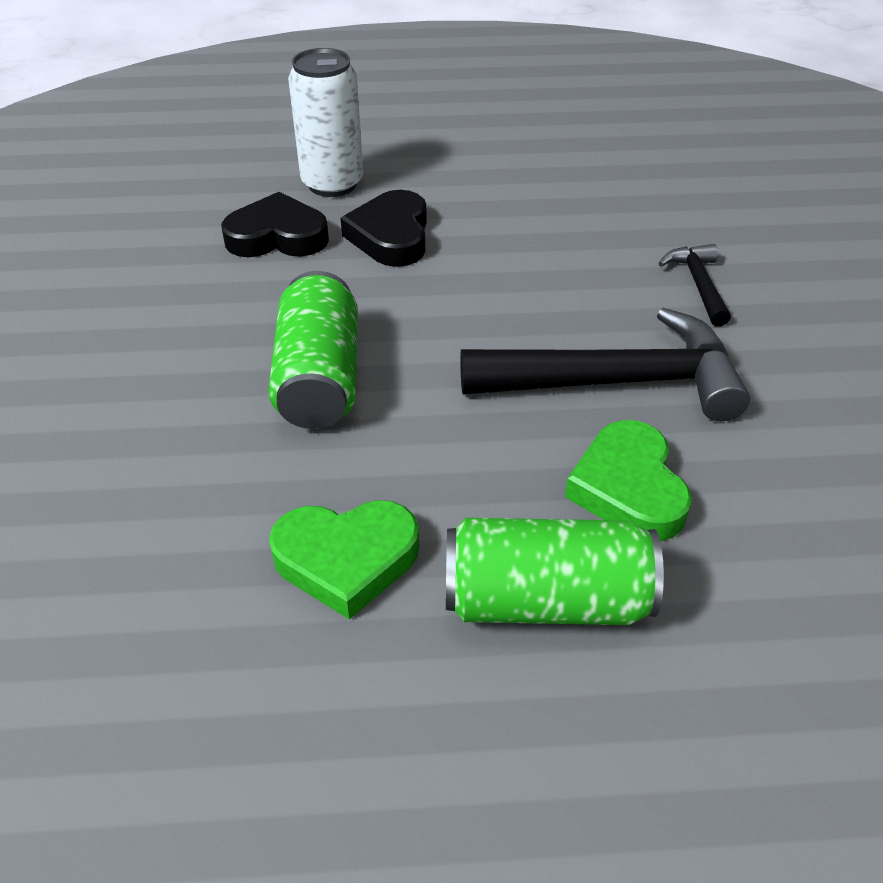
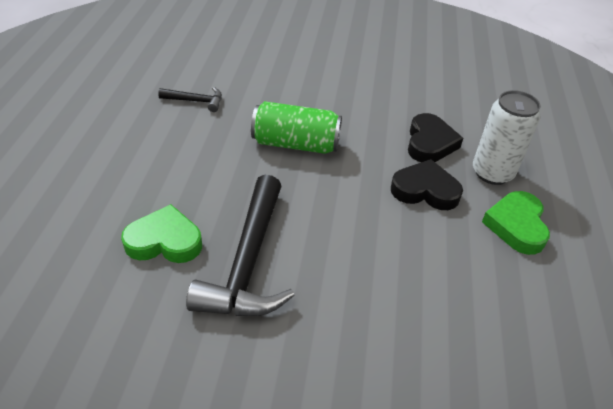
camera: 100 degrees right, 0 degrees up
green heart [269,500,419,620] -> green heart moved to [482,191,550,255]
green can [446,518,664,625] -> none
black hammer [658,244,731,326] -> black hammer moved to [158,87,222,112]

